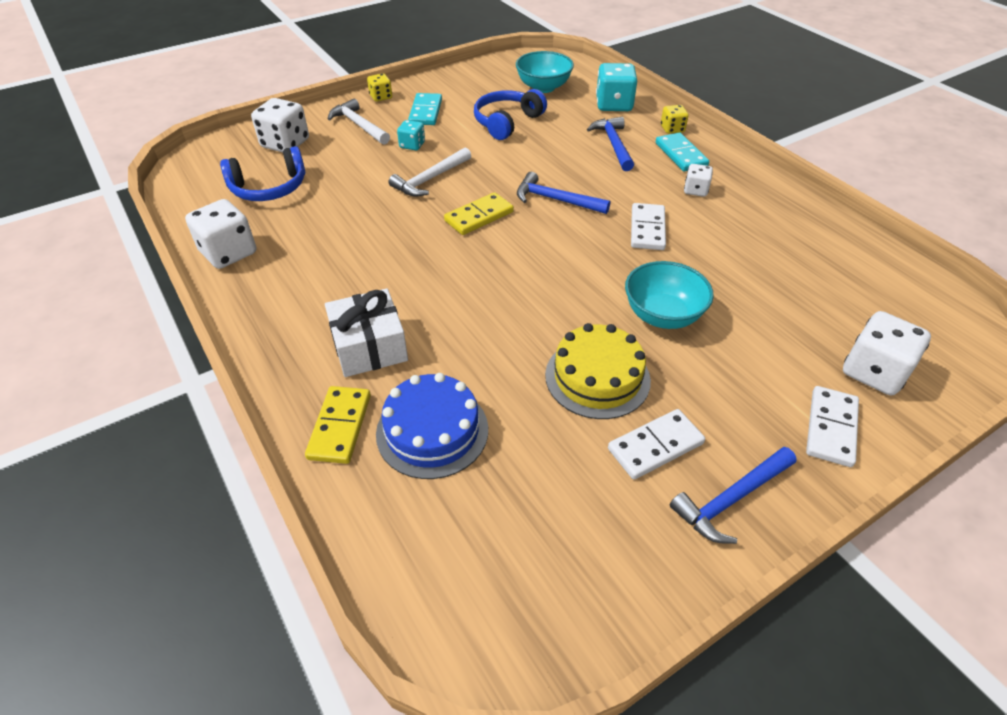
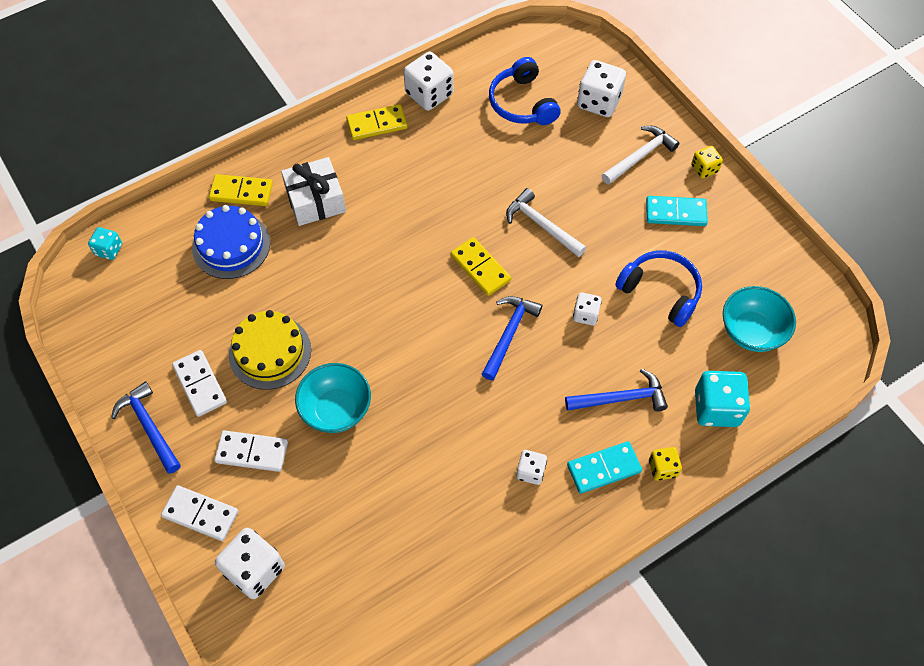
camera: 90 degrees right, 15 degrees up
turquoise dice [397,120,425,150] -> turquoise dice moved to [88,227,122,260]
white domino [631,203,666,250] -> white domino moved to [214,430,288,472]
none -> yellow domino [346,104,408,140]
none -> white dice [573,293,602,325]

